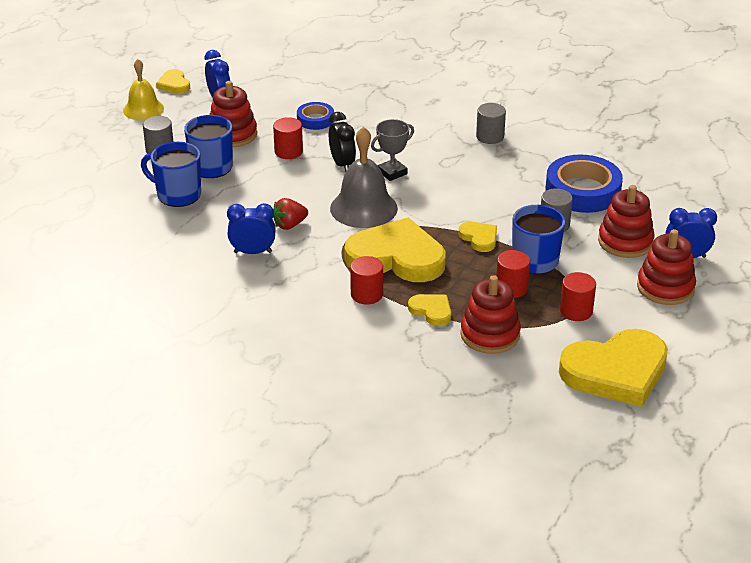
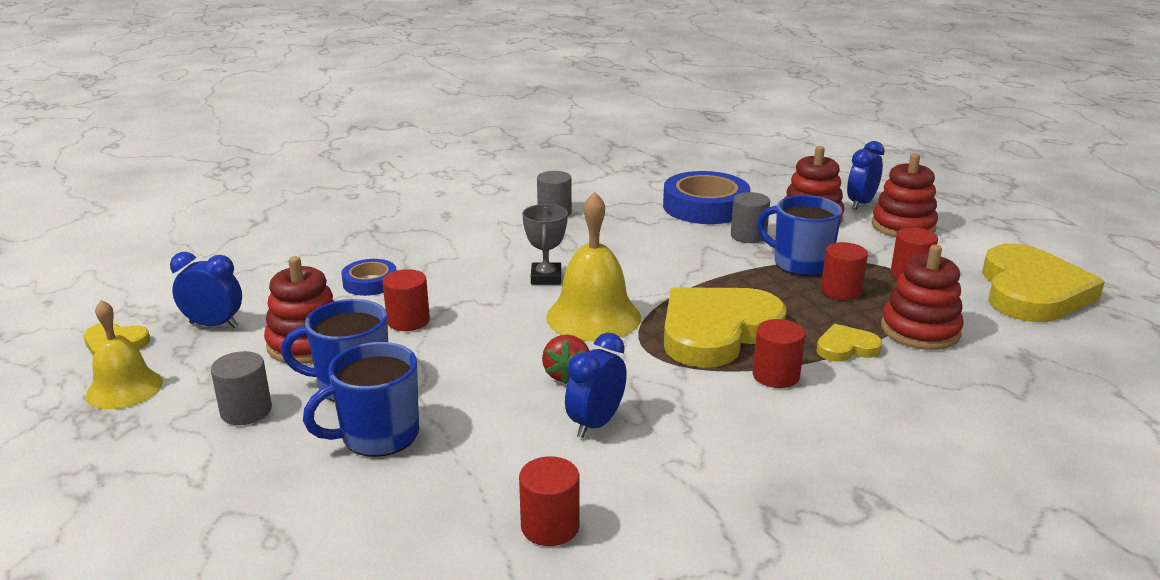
camera: 55 degrees left, 10 degrees down
black clock [329,112,356,172] -> none
grey bell [330,126,398,228] -> yellow bell [546,192,641,342]
yellow heart [459,222,497,252] -> none
none -> red cylinder [519,456,579,546]

